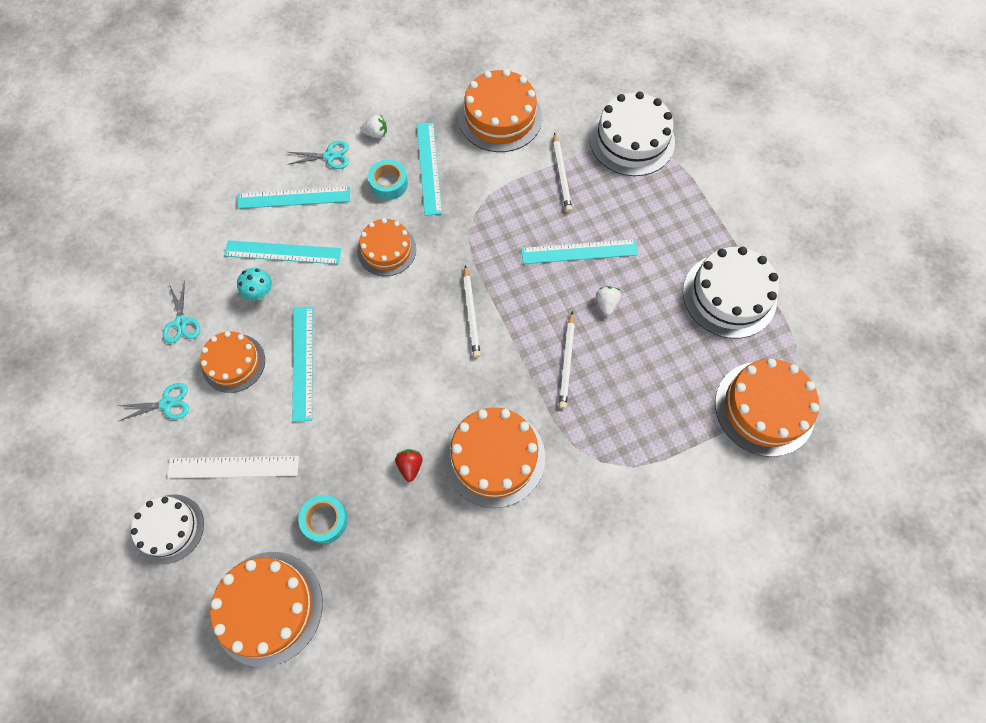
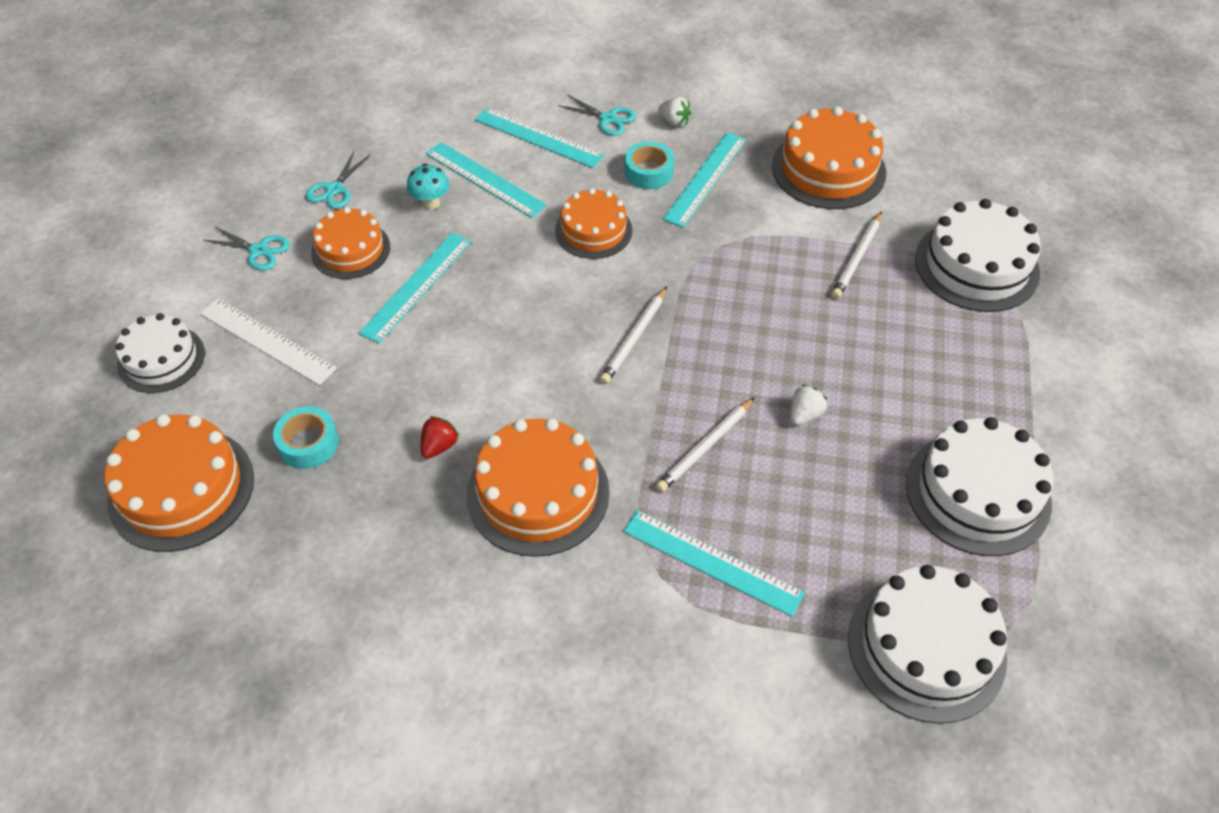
camera: 35 degrees right, 15 degrees down
turquoise ruler [521,239,638,264] -> turquoise ruler moved to [623,510,805,617]
orange cake [715,359,819,457] -> white cake [848,565,1007,724]

